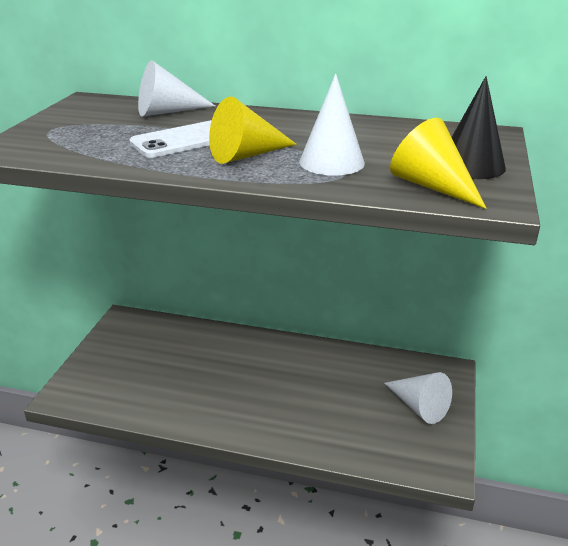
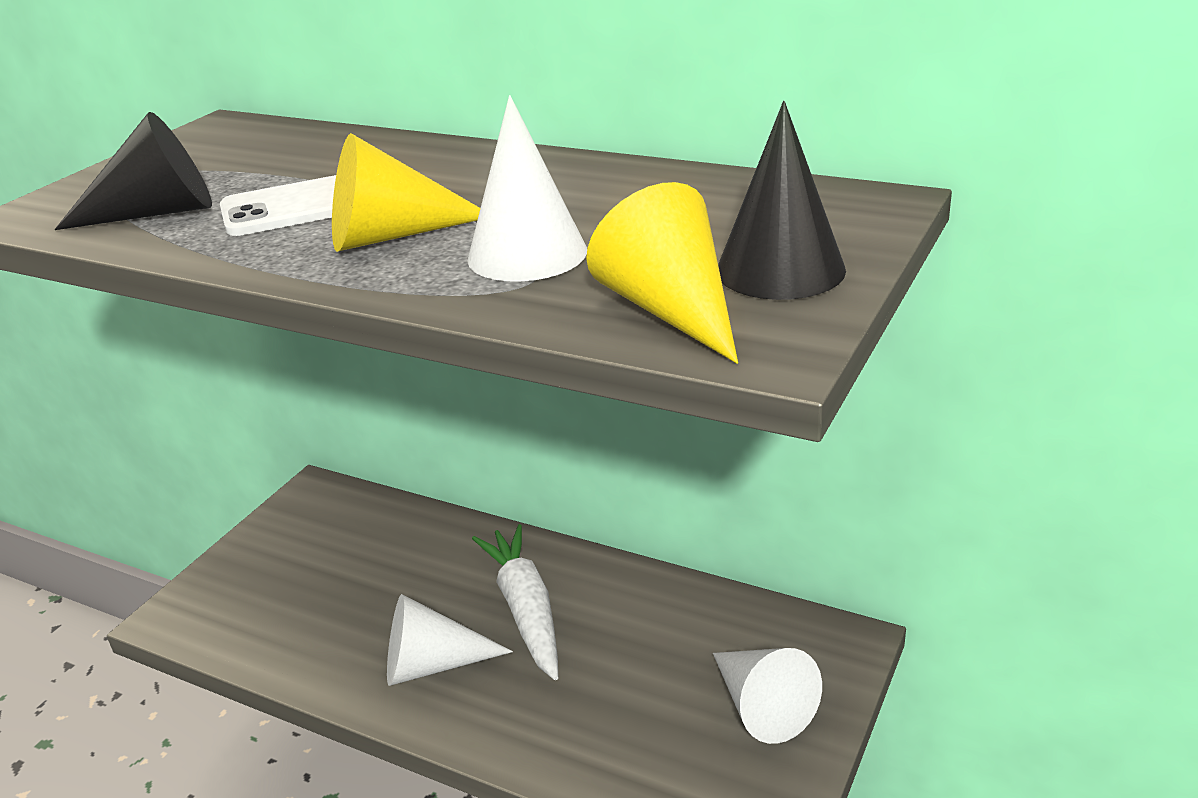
camera: 15 degrees right, 0 degrees up
white cone [138,60,215,117] -> white cone moved to [387,594,513,686]
none -> black cone [55,112,212,230]
none -> white carrot [472,524,558,680]

